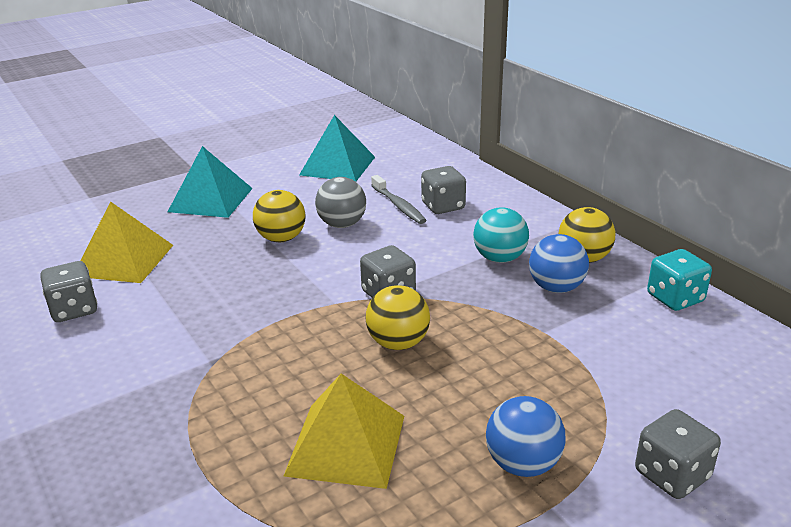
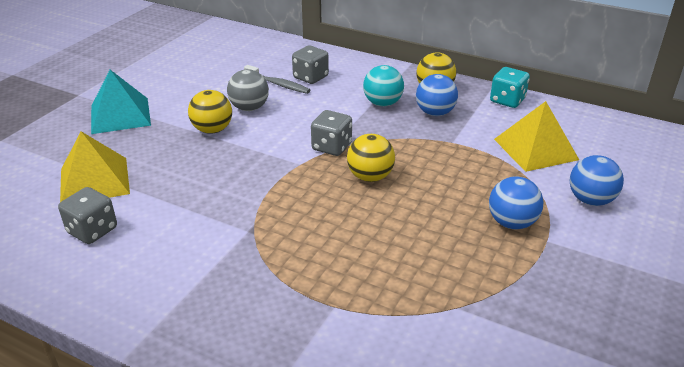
camera: 30 degrees left, 5 degrees up
yellow pyramid [284,373,404,489] -> yellow pyramid moved to [494,101,579,172]
turquoise pyramid [299,115,375,182] -> none
grey dice [635,409,721,499] -> blue ball [570,155,624,206]

